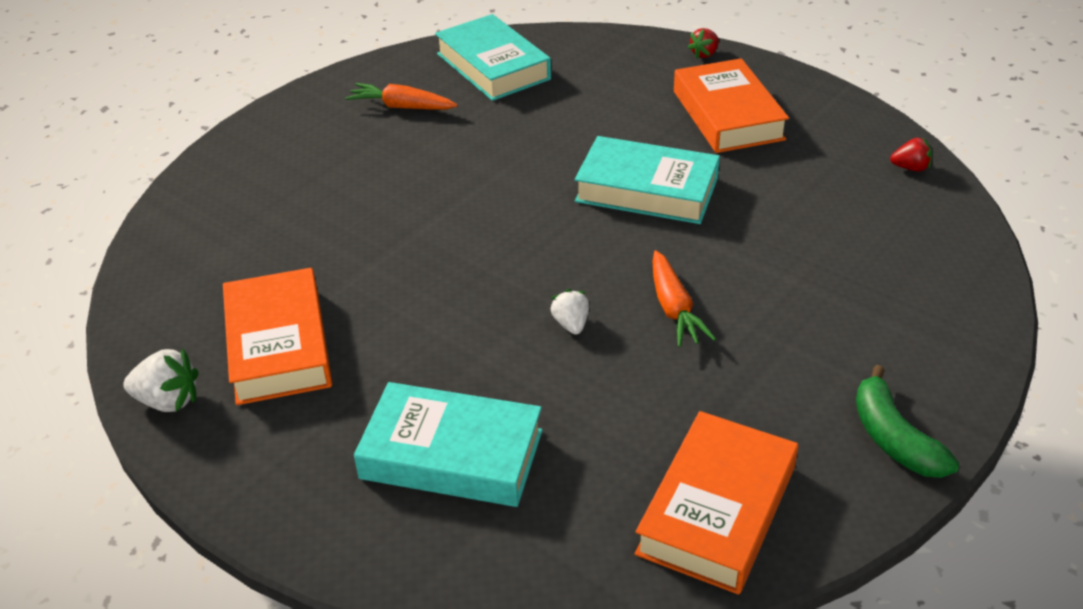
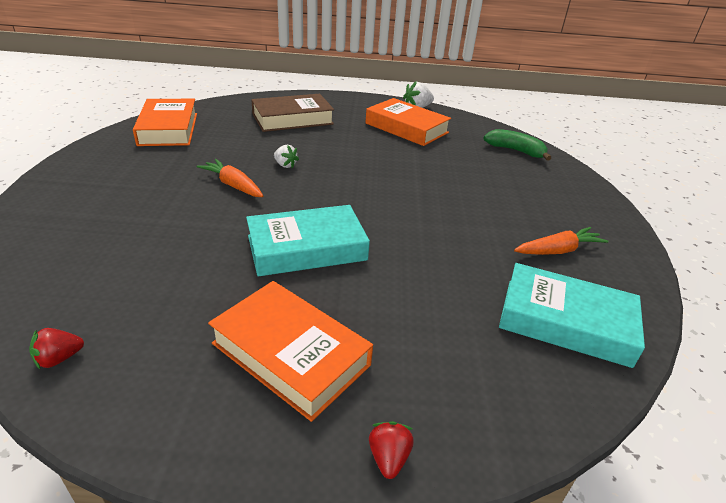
camera: 140 degrees right, 5 degrees down
turquoise book [354,382,543,507] -> brown book [251,94,334,132]
green banana [856,365,959,478] -> green banana moved to [483,129,551,161]

